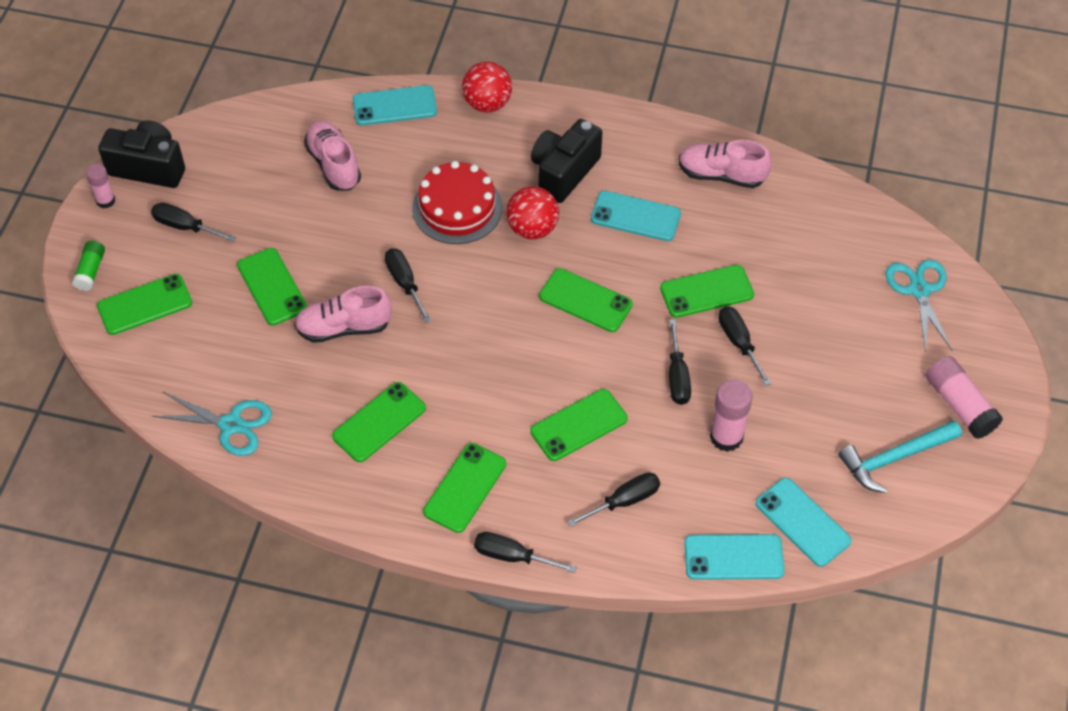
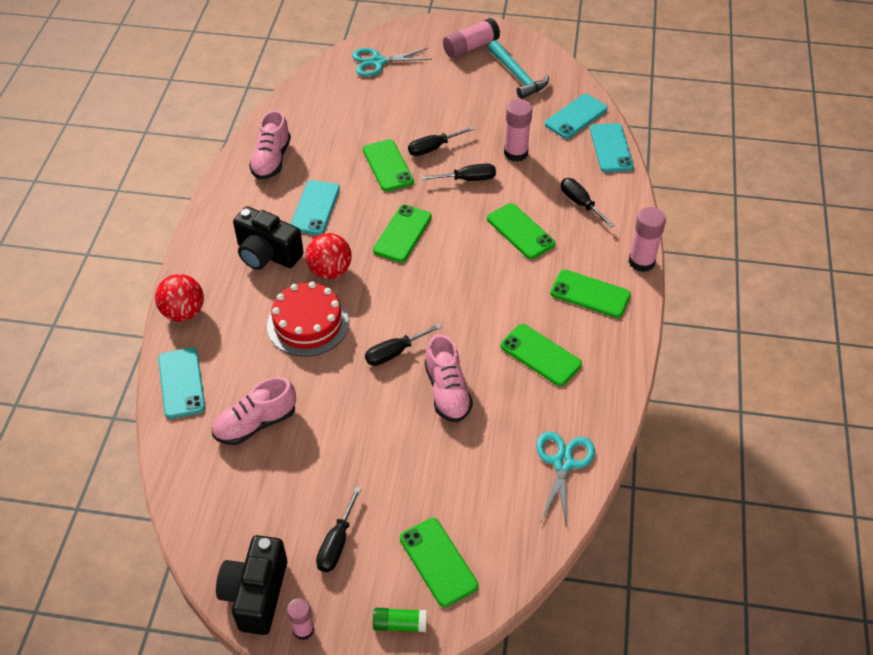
camera: 95 degrees left, 5 degrees down
green phone [237,248,307,325] -> none
black screwdriver [474,532,577,573] -> pink glue stick [629,207,666,272]

